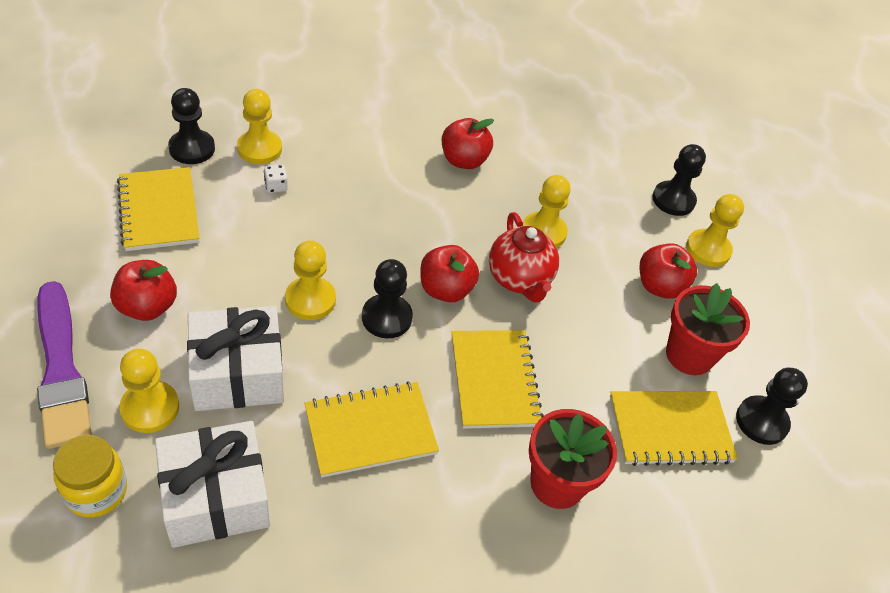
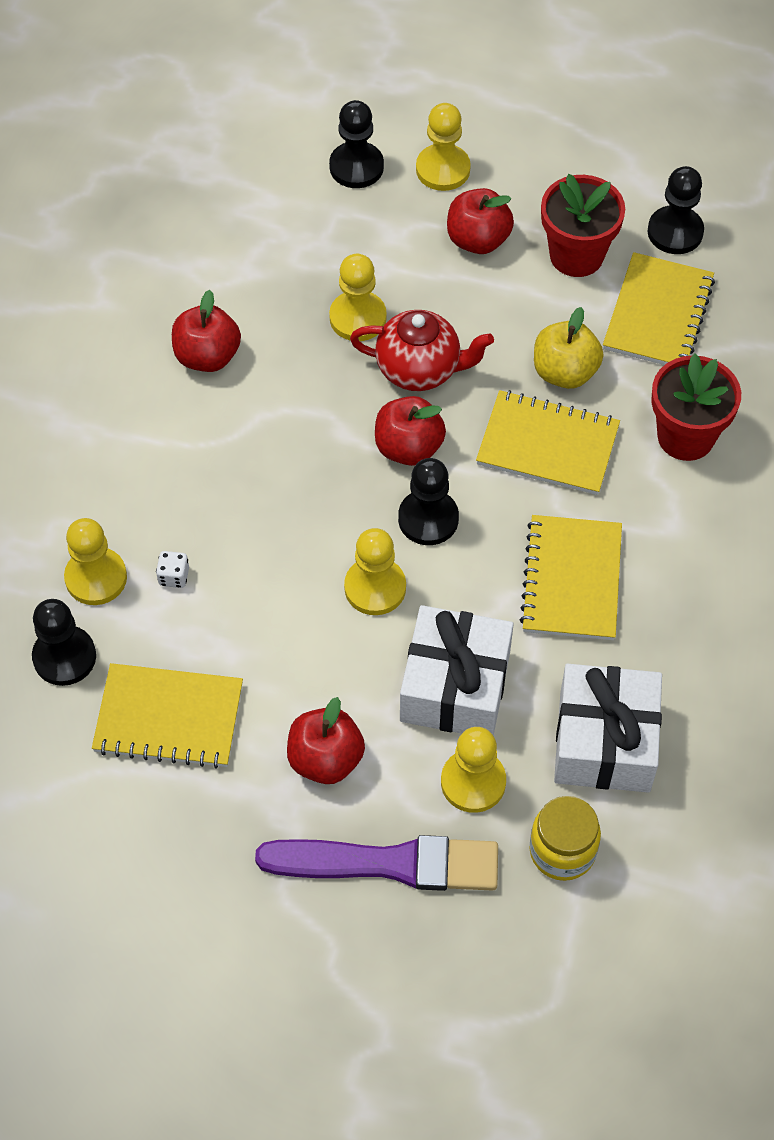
camera: 60 degrees left, 10 degrees up
none -> yellow apple [534,307,604,389]

